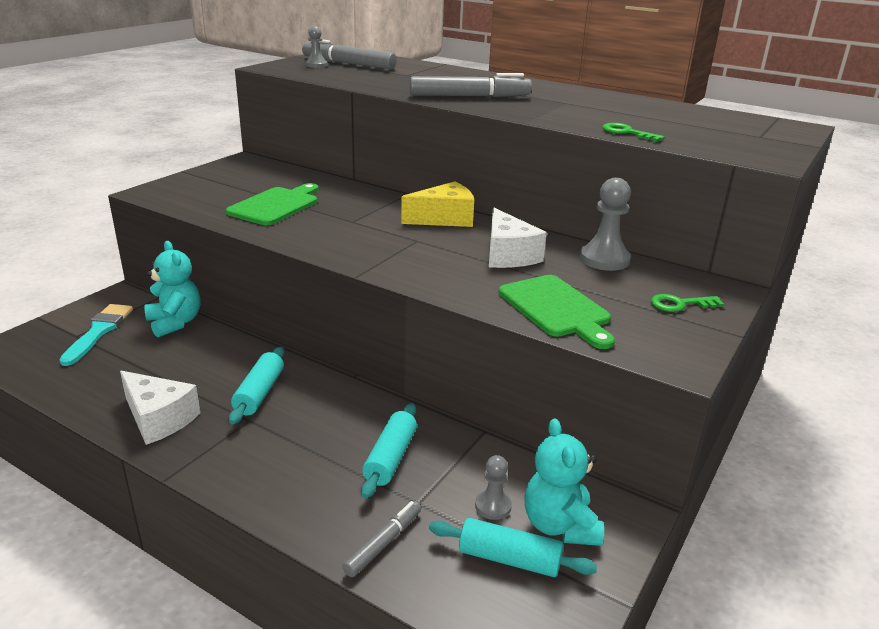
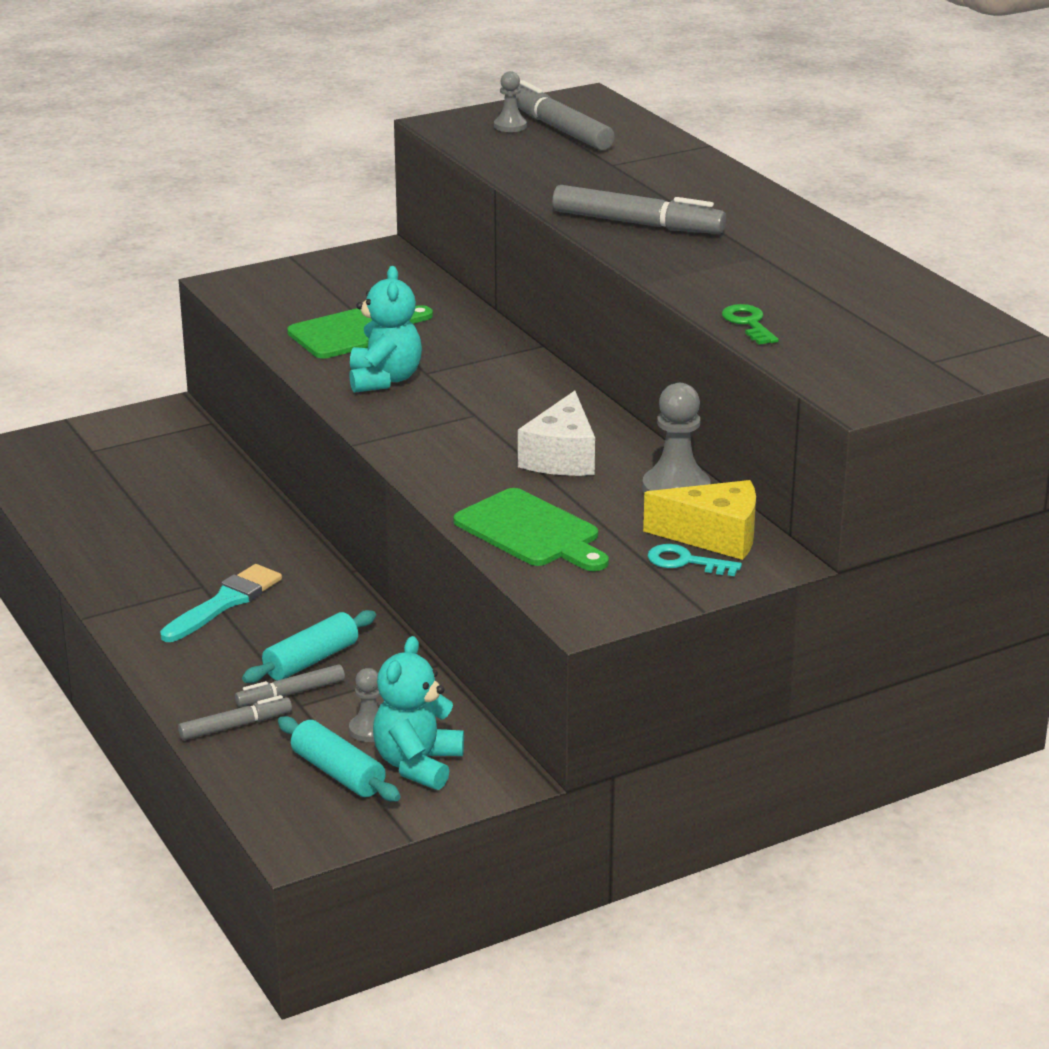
camera: 30 degrees right, 0 degrees up
turquoise brush [59,304,133,366] -> turquoise brush moved to [160,564,282,642]
white cheese [120,371,200,445] -> none
turquoise teddy bear [144,241,201,337] -> turquoise teddy bear moved to [349,266,422,393]
turquoise rolling pin [229,347,284,425] -> none
yellow cheese [401,181,474,227] -> yellow cheese moved to [643,480,756,560]
green cutting board [498,275,615,349] -> green cutting board turned 45 degrees counterclockwise [454,488,609,571]
green key [651,294,724,312] -> turquoise key [648,544,742,576]
none -> grey marker [235,664,345,707]

